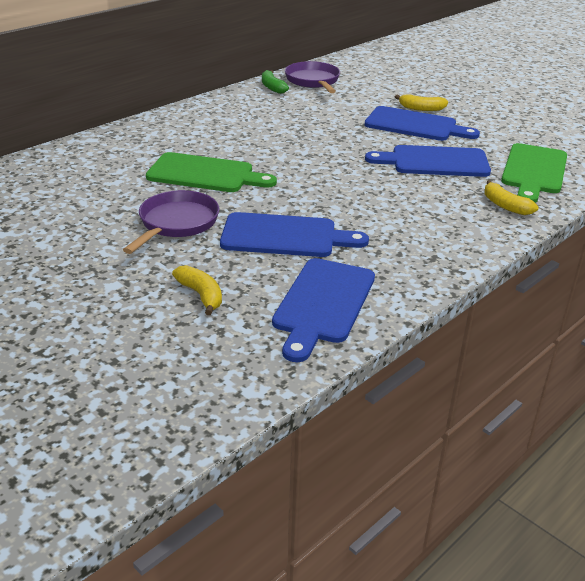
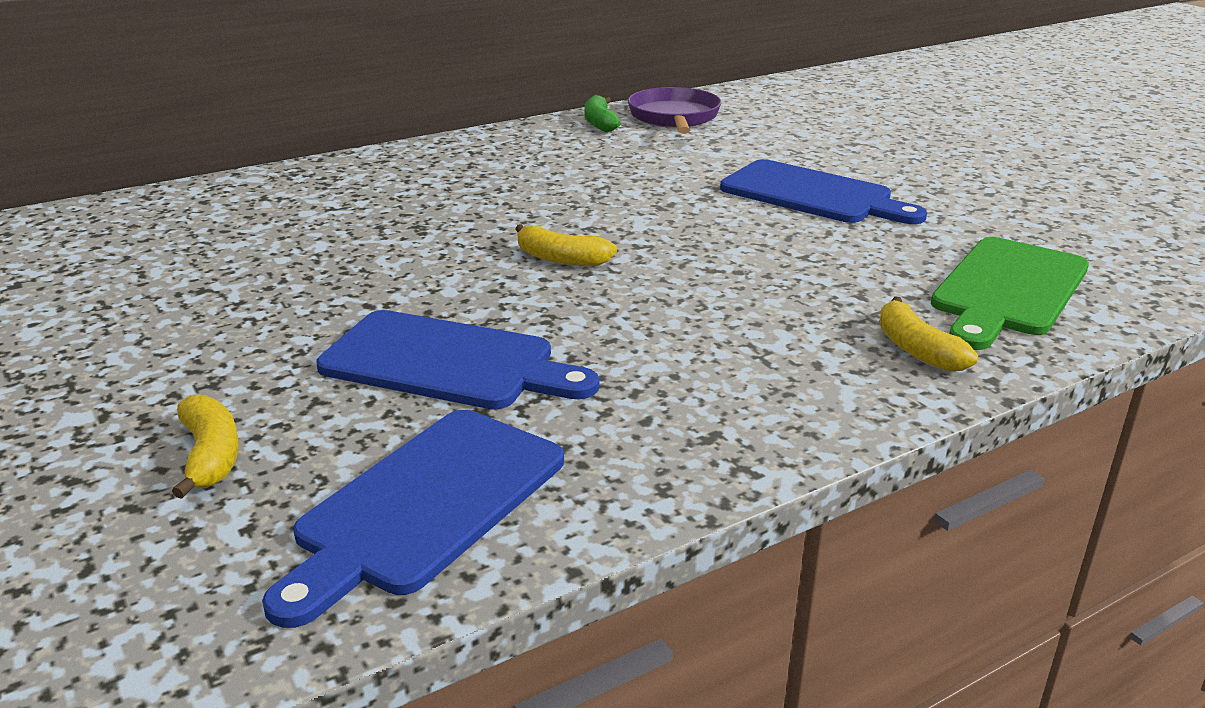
camera: 15 degrees right, 5 degrees down
purple pan [123,190,219,254] -> none
green cutting board [146,152,277,192] -> none
blue cutting board [365,145,491,177] -> none
yellow banana [395,94,448,111] -> yellow banana moved to [515,224,617,266]

